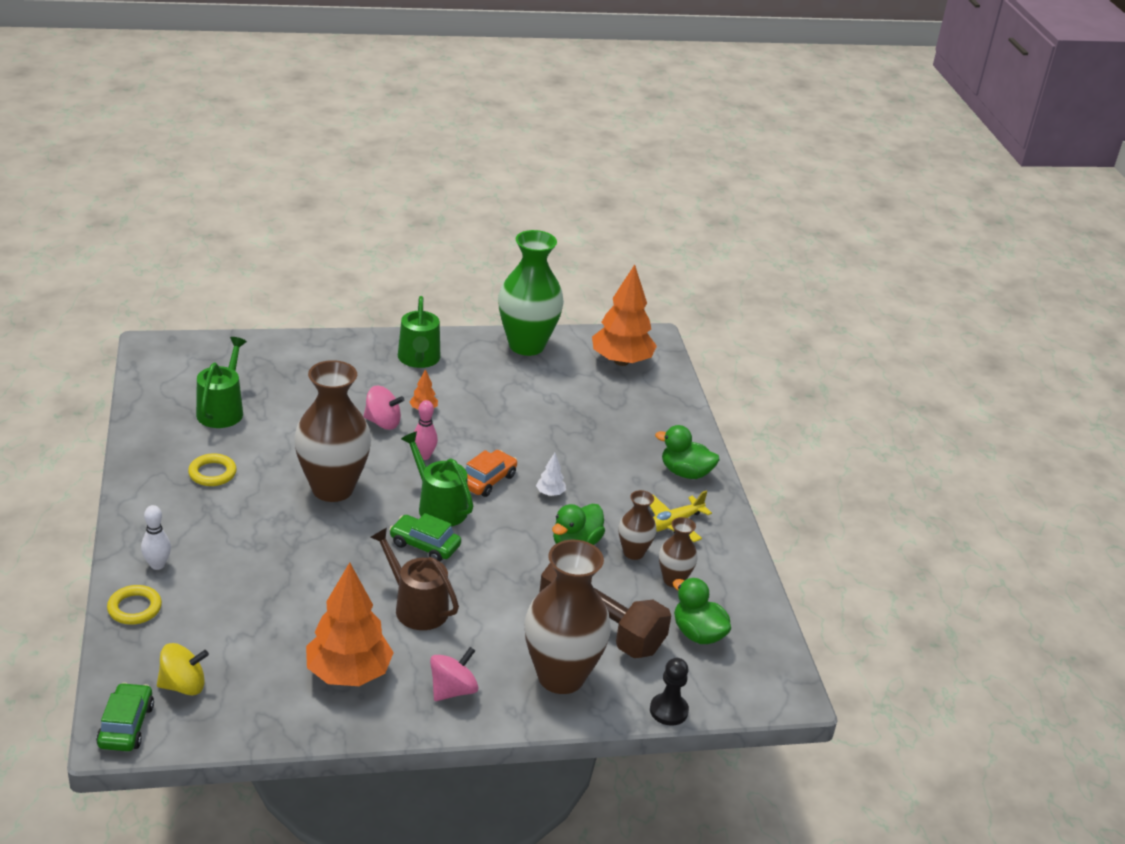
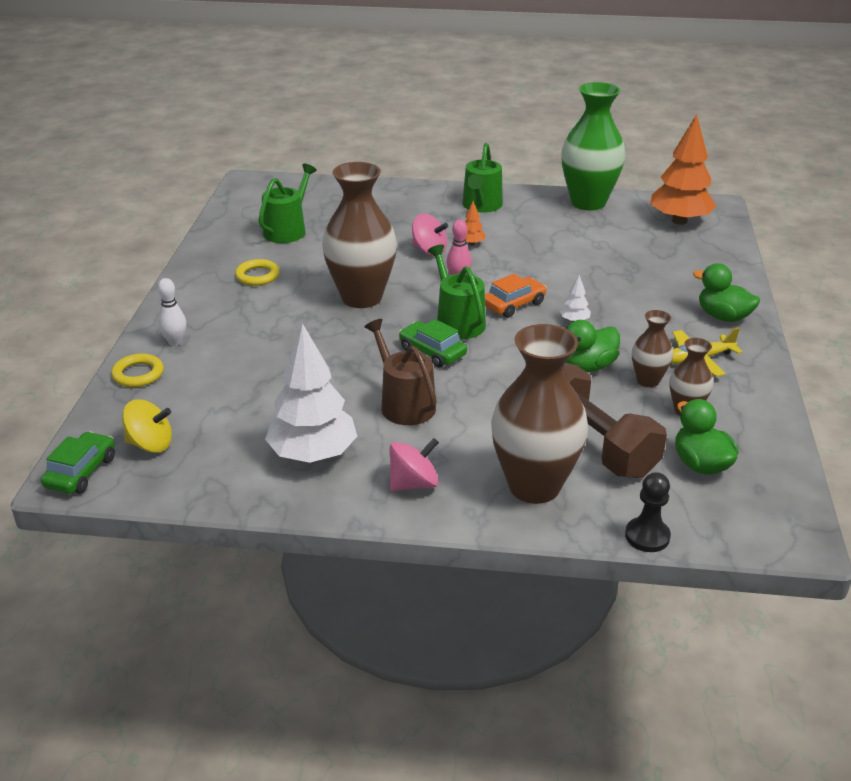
camera: 20 degrees right, 0 degrees up
orange tree [306,562,394,686] -> white tree [265,323,357,463]

